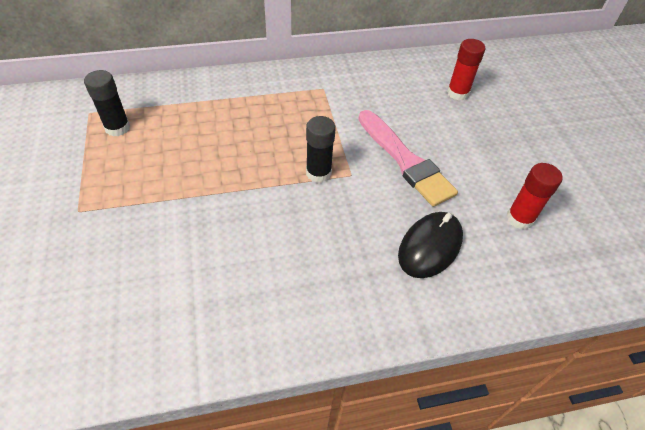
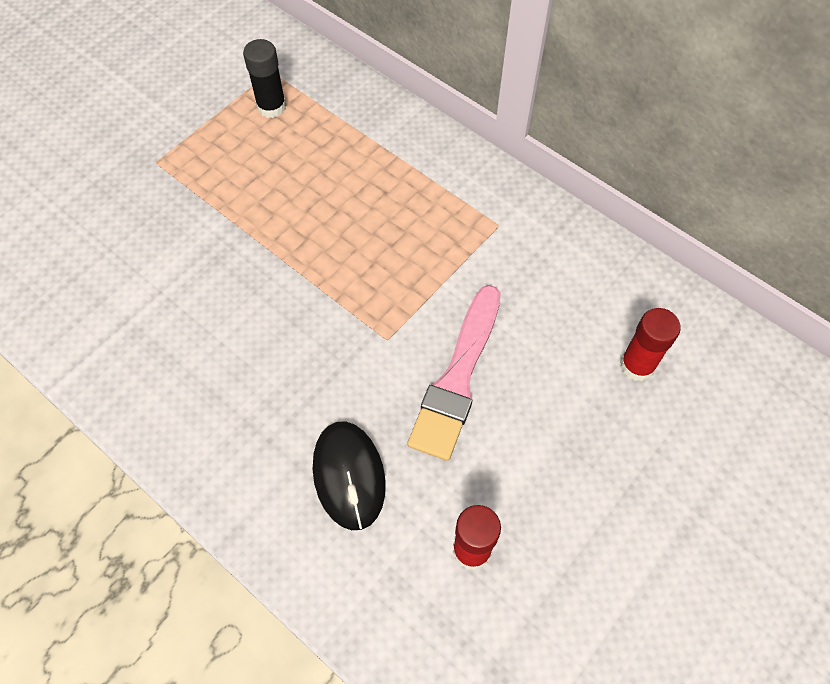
camera: 55 degrees right, 10 degrees up
black glue stick [306,116,336,183] -> none
black mouse [398,212,463,278] -> black mouse turned 75 degrees clockwise [313,421,386,530]

